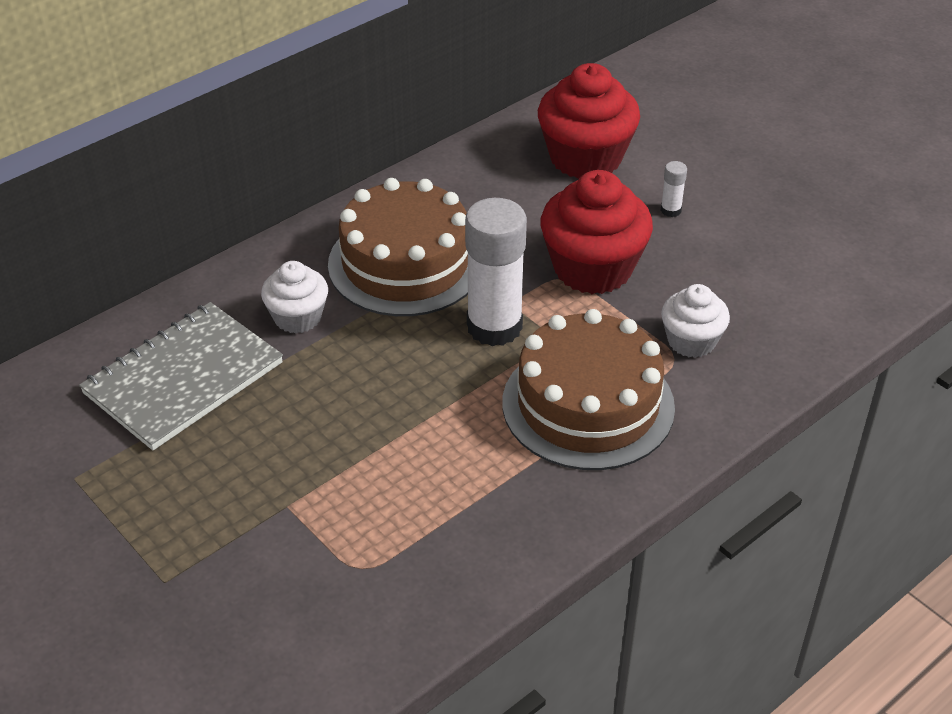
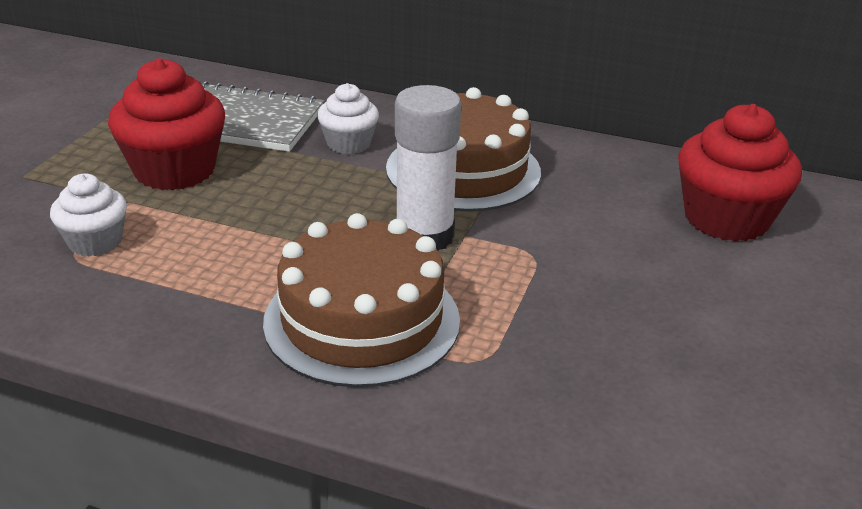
camera: 60 degrees right, 10 degrees down
red cupcake [540,170,653,294] -> red cupcake moved to [108,58,225,190]
white glue stick [660,161,687,217] -> none
white cupcake [661,284,730,358] -> white cupcake moved to [50,174,127,257]

